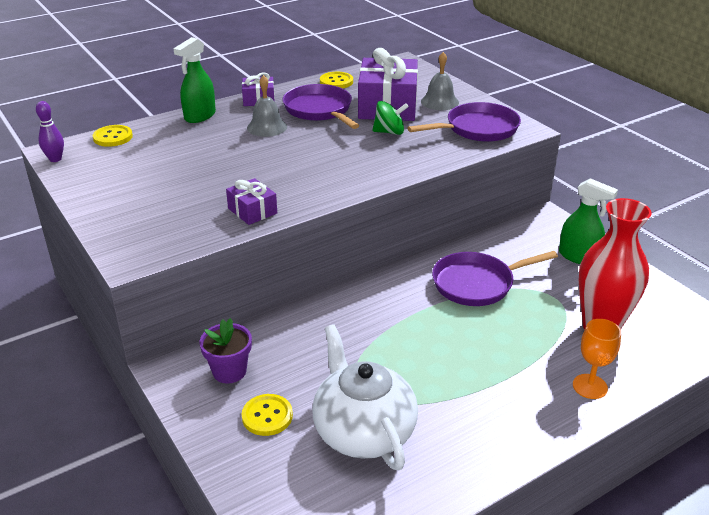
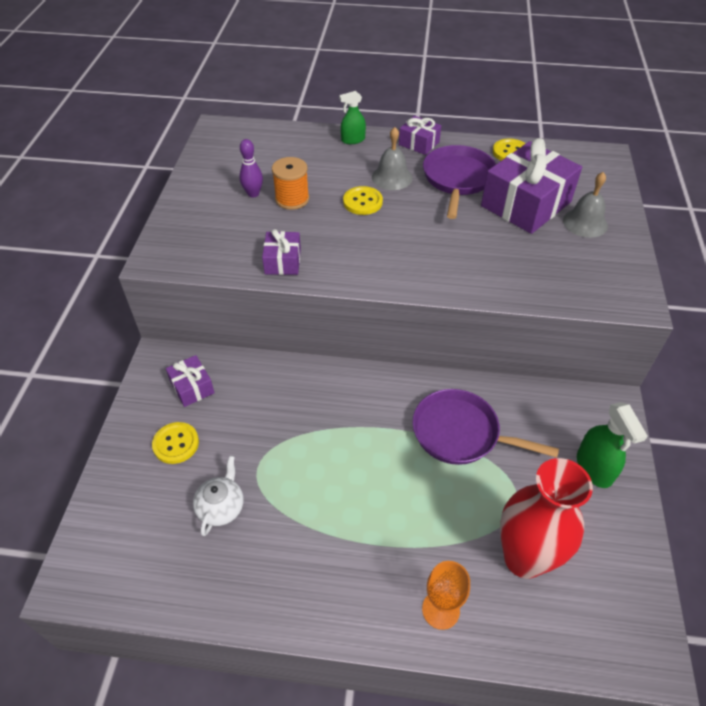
camera: 40 degrees right, 15 degrees up
purple bowling pin [36,101,64,162] -> purple bowling pin moved to [239,139,263,198]
yellow button [93,125,133,147] -> yellow button moved to [343,186,383,215]
green spray bottle [173,37,216,123] -> green spray bottle [339,91,366,144], size x0.65
purple flower pot [200,318,252,383] -> purple gift [166,355,215,407]
white teapot [312,324,418,470] -> white teapot [193,456,244,536], size x0.51
green spinning top [372,101,409,135] -> none
purple pan [407,102,521,142] -> none
none -> orange spool [272,157,309,210]

